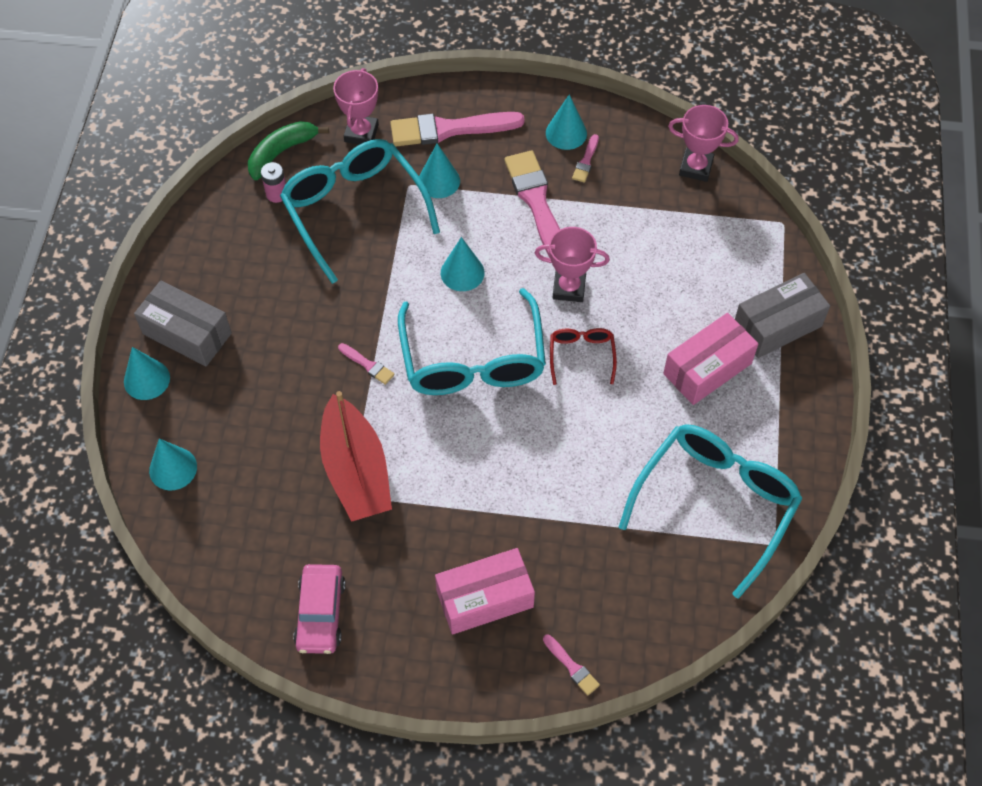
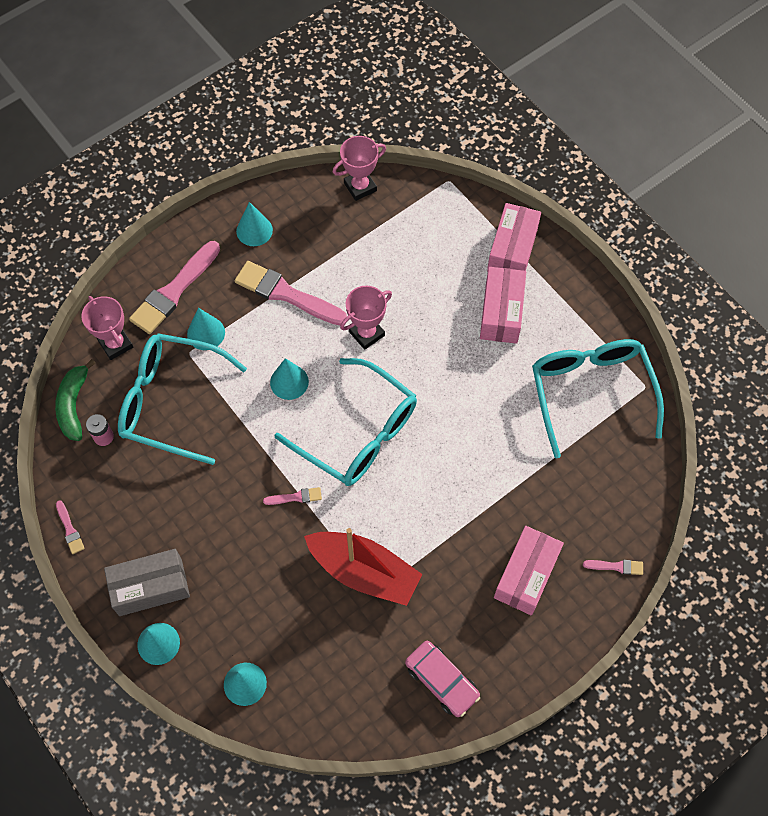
camera: 45 degrees left, 5 degrees up
red glasses [550,328,617,385] -> none
pink brush [572,134,599,183] -> pink brush moved to [56,500,85,554]
grey box [735,273,830,358] -> pink box [487,203,541,272]

